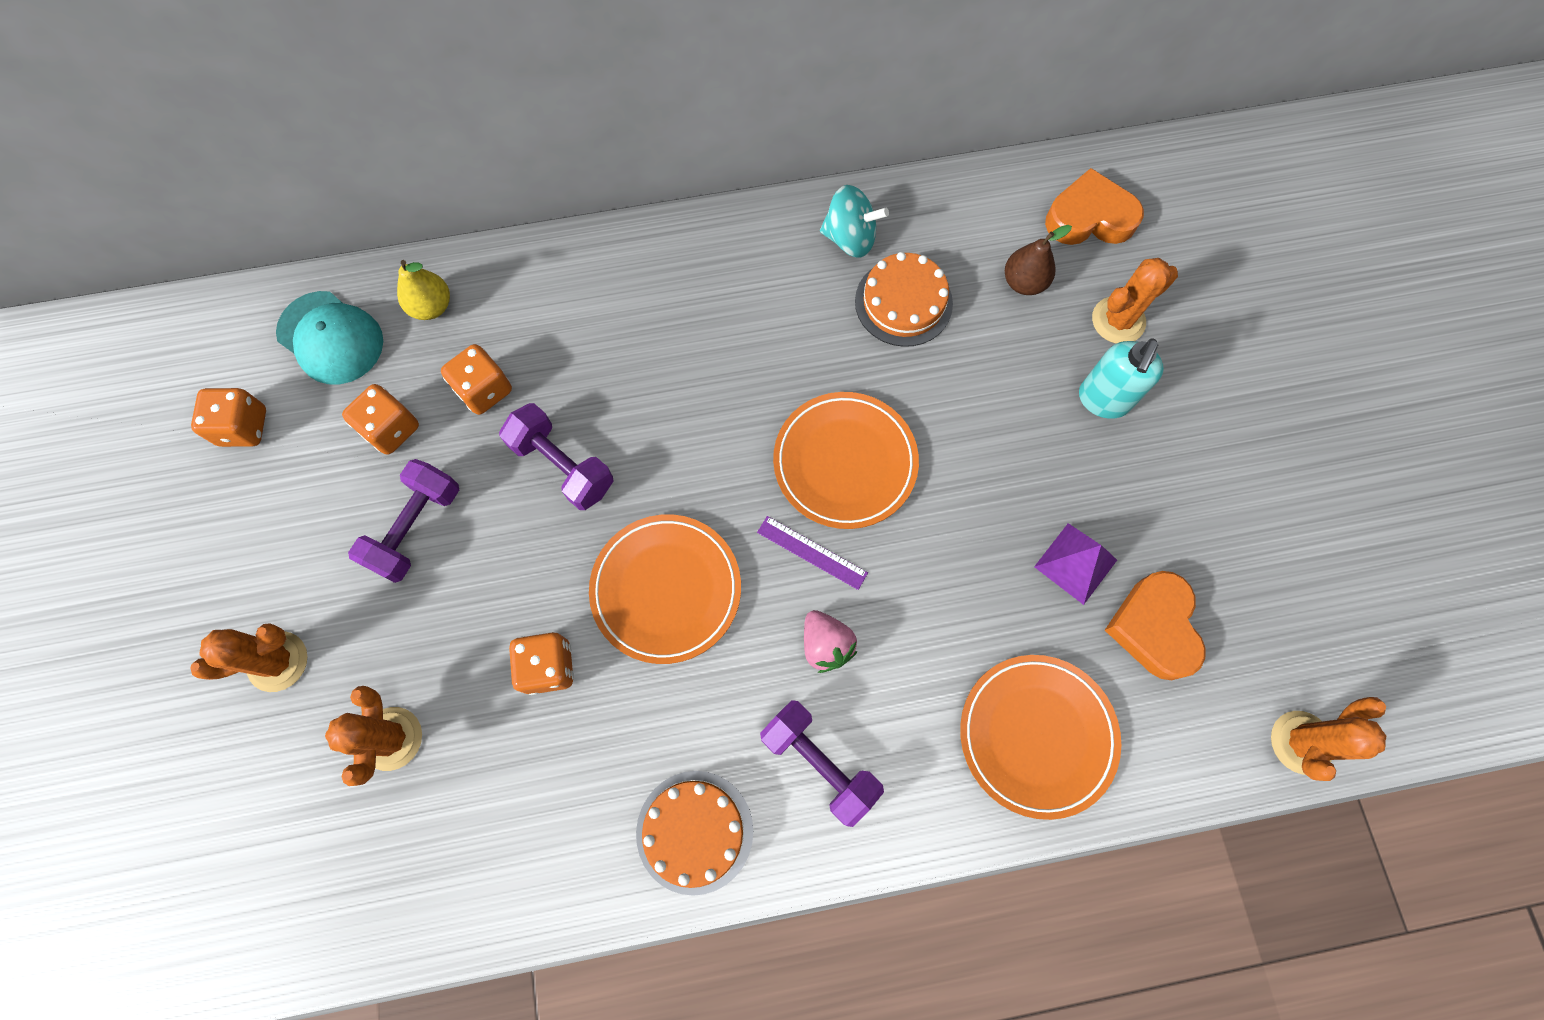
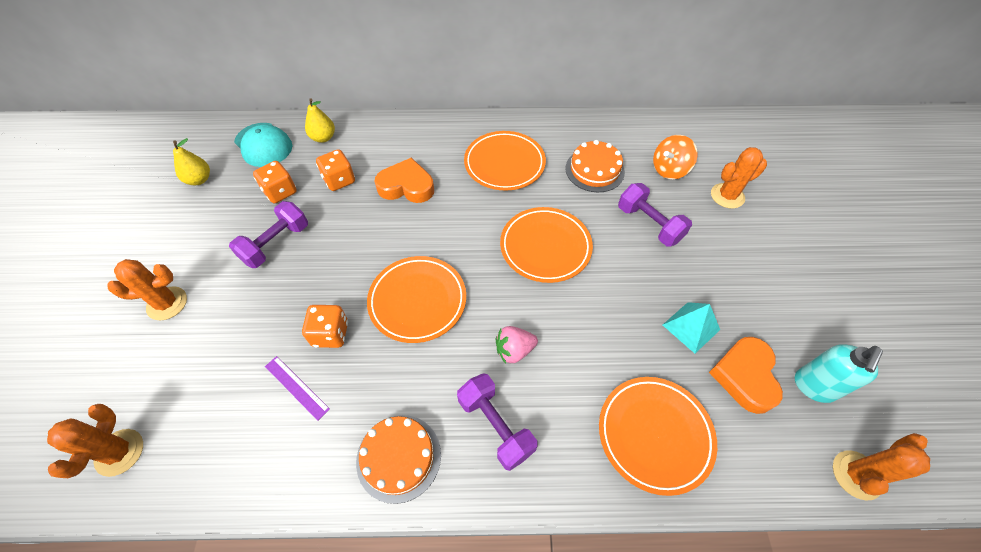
camera: 10 degrees right, 15 degrees down
orange dice [191,388,266,447] -> yellow pear [173,138,210,185]
orange cactus [325,686,422,786] -> orange cactus moved to [47,404,143,478]
purple dumbbell [499,403,613,510] -> purple dumbbell moved to [618,183,692,246]
purple ruler [757,516,868,590] -> purple ruler moved to [265,356,330,421]
pink strawberry [804,610,857,673] -> pink strawberry turned 90 degrees clockwise [496,326,538,364]
turquoise spinning top [820,185,889,258] -> none
brown pear [1005,225,1072,295] -> orange spinning top [653,135,698,179]
purple pyramid [1034,523,1117,605] -> turquoise pyramid [663,302,720,354]
orange heart [1045,168,1144,245] -> orange heart moved to [375,158,434,203]
turquoise soap dispenser [1079,338,1164,419] -> turquoise soap dispenser moved to [795,344,883,403]
none -> orange plate [464,131,546,190]

